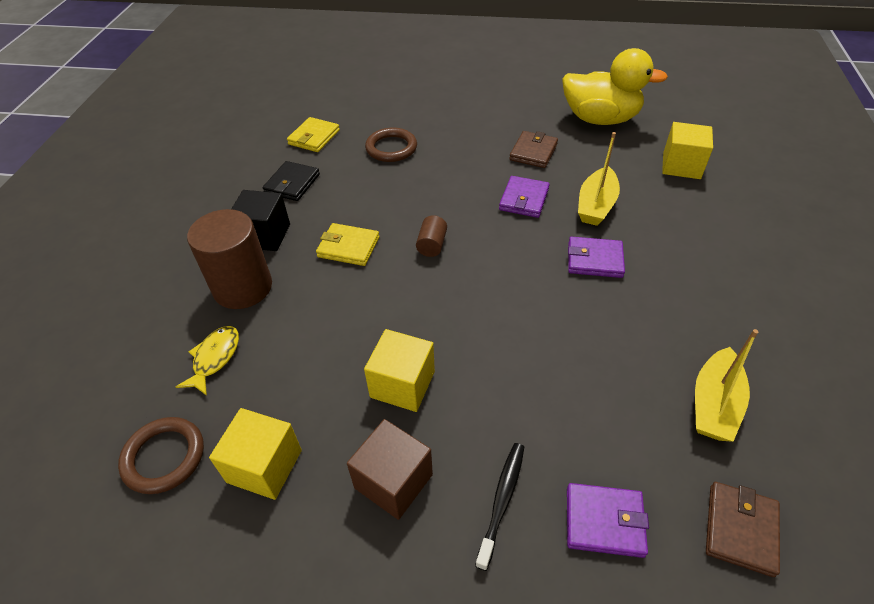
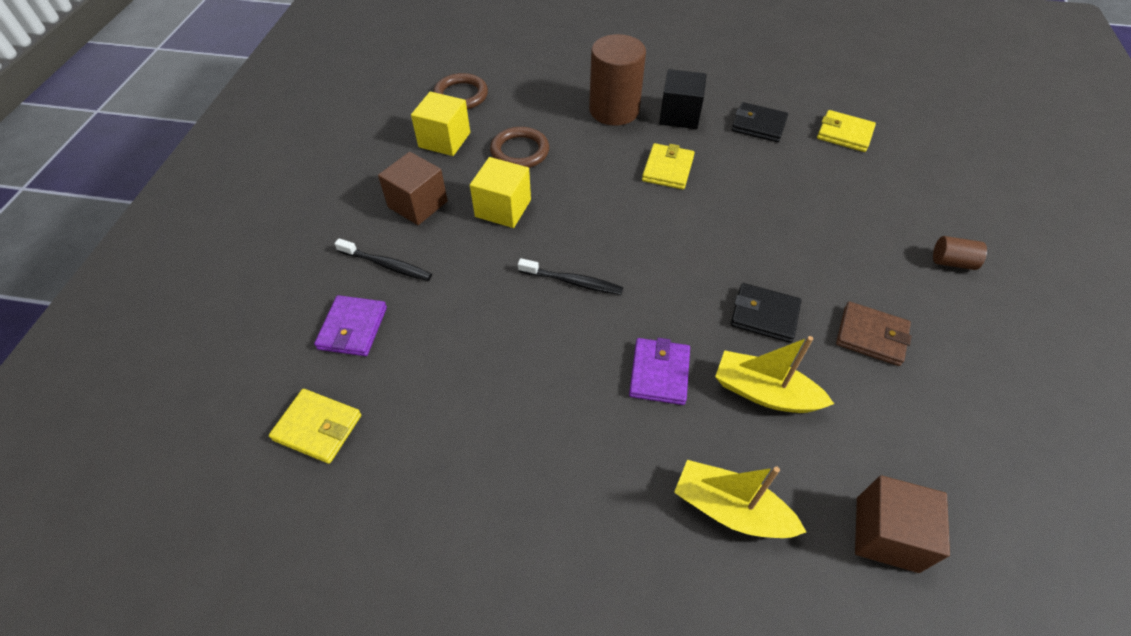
camera: 90 degrees right, 5 degrees up
yellow fish [176,326,239,396] -> none
brown ring [365,128,417,162] -> brown ring moved to [490,127,549,168]
brown cylinder [416,215,447,257] -> brown cylinder moved to [933,236,987,270]
purple wallet [499,176,550,218] -> black wallet [731,283,801,343]
yellow duck [562,48,668,125] -> none
yellow cube [662,122,713,179] -> brown cube [855,475,950,573]
yellow boat [695,329,759,442] -> yellow boat moved to [674,460,806,538]
brown wallet [706,482,780,577] -> yellow wallet [269,389,361,464]
none -> black toothbrush [518,258,623,295]

